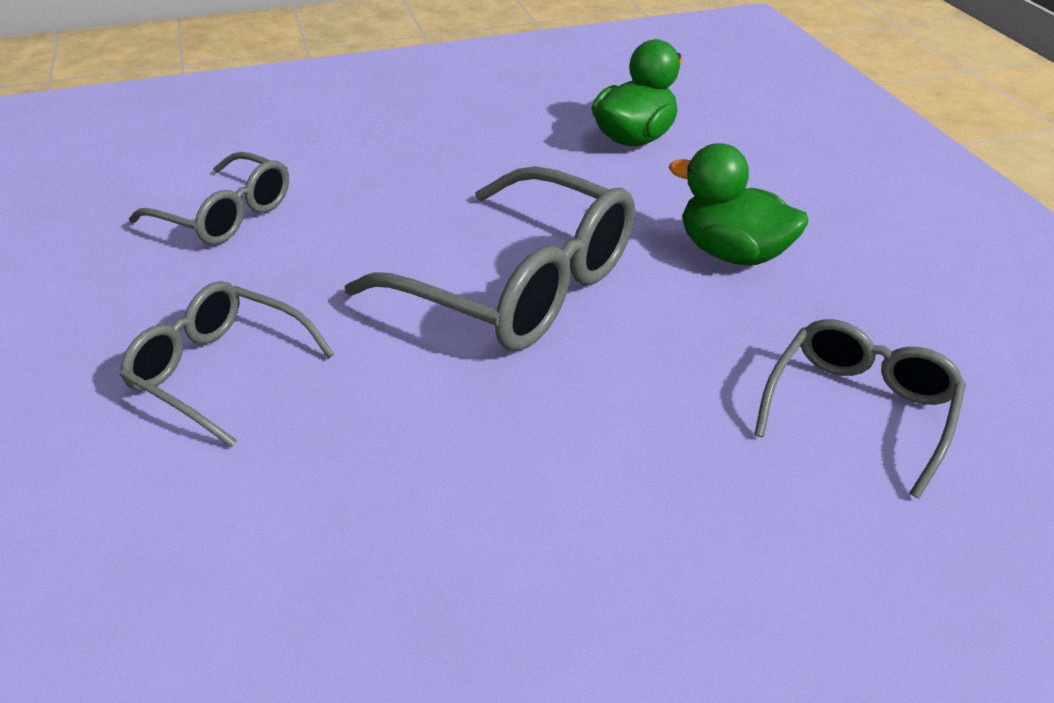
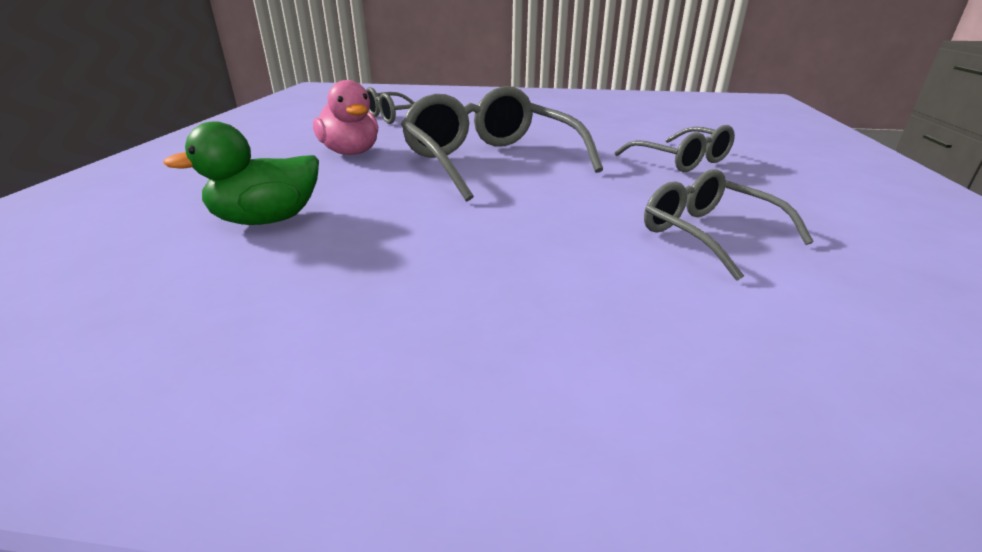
camera: 155 degrees left, 10 degrees down
green duck [669,143,808,266] -> pink duck [313,80,378,155]

